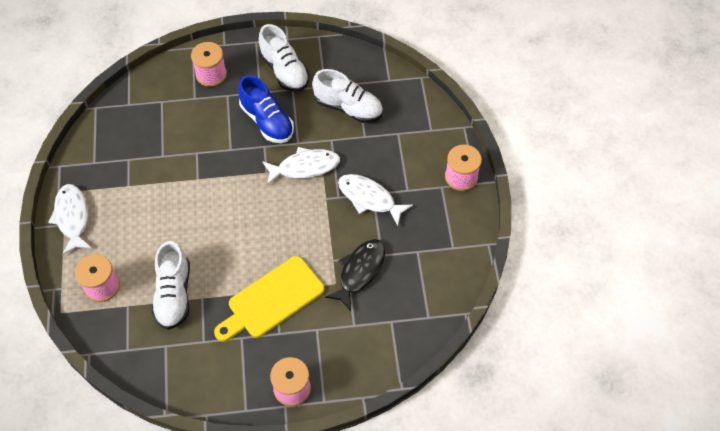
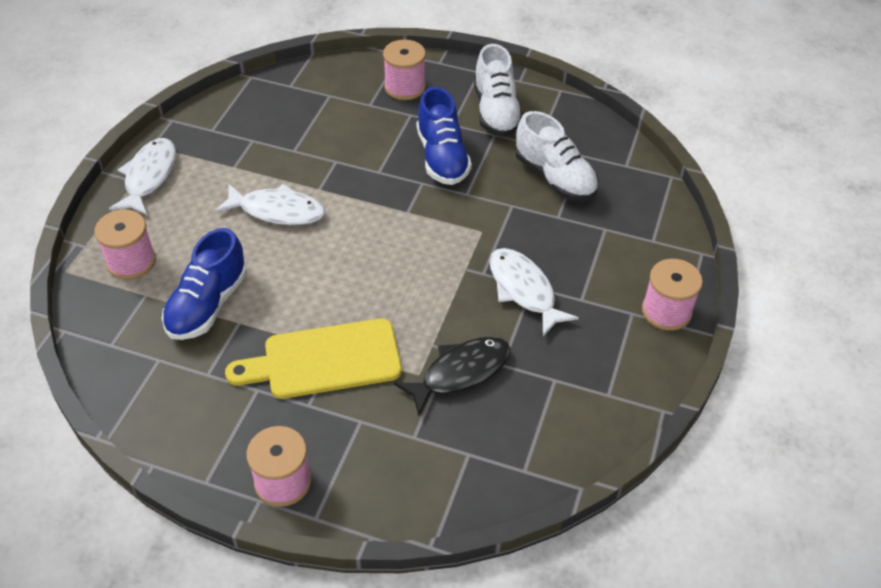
camera: 25 degrees right, 10 degrees down
white shoe [151,241,190,330] -> blue shoe [162,228,247,340]
white fish [262,147,340,186] -> white fish moved to [215,184,325,225]

